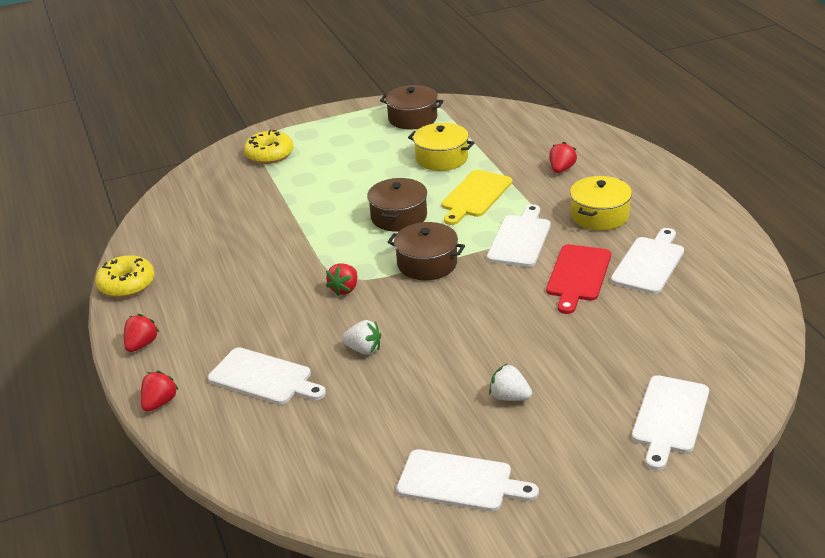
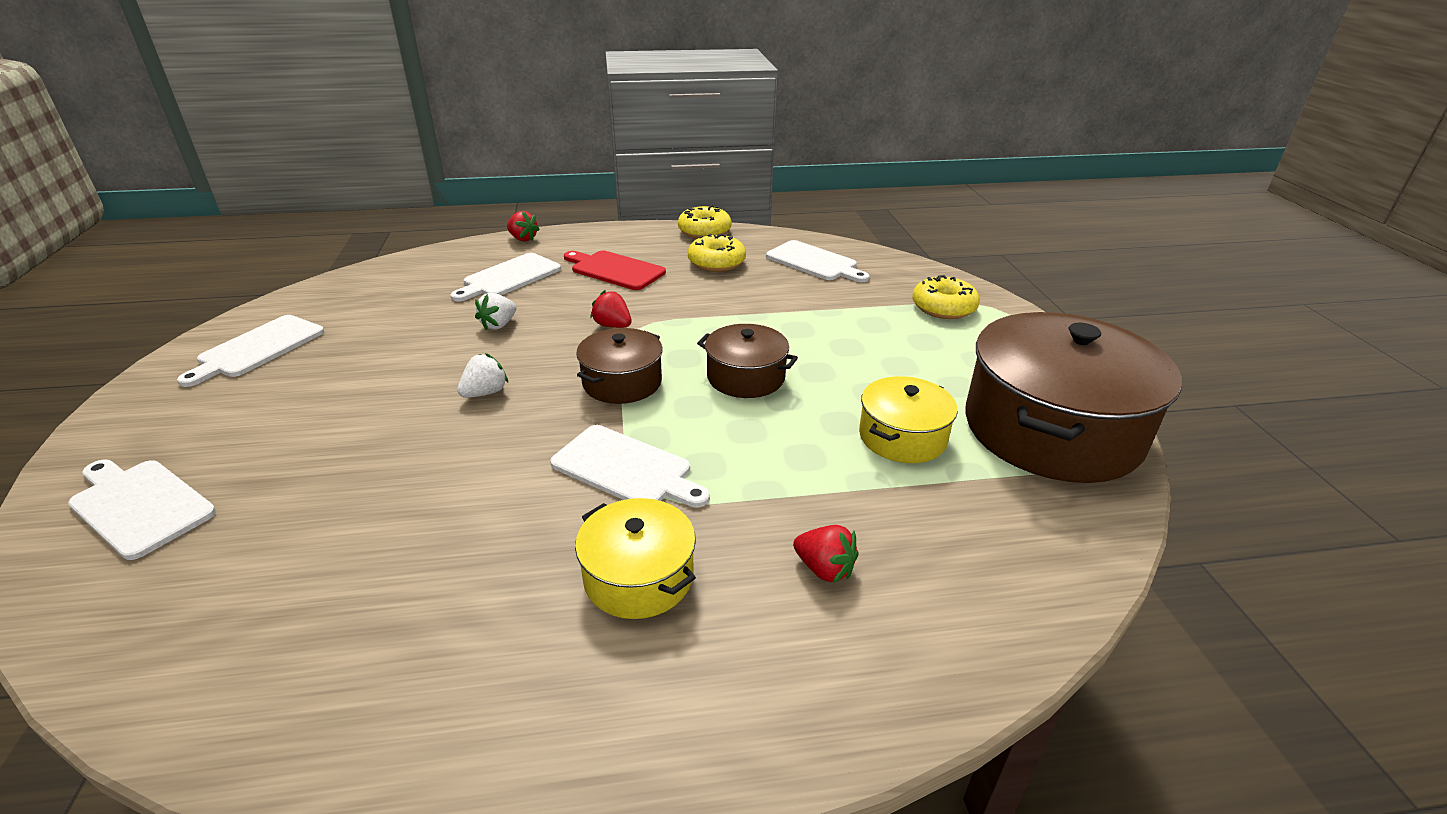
camera: 100 degrees right, 0 degrees up
red strawberry [124,314,159,352] -> none
brown pot [380,85,444,130] -> brown pot [966,312,1182,483], size x2.00
yellow cutting board [441,170,512,225] -> none
white strawberry [489,363,532,401] -> white strawberry moved to [457,353,508,398]
red cutting board [546,244,611,314] -> red cutting board moved to [564,251,666,290]
white cutting board [611,228,684,294] -> white cutting board moved to [766,240,869,282]
none -> yellow donut [688,234,746,272]

